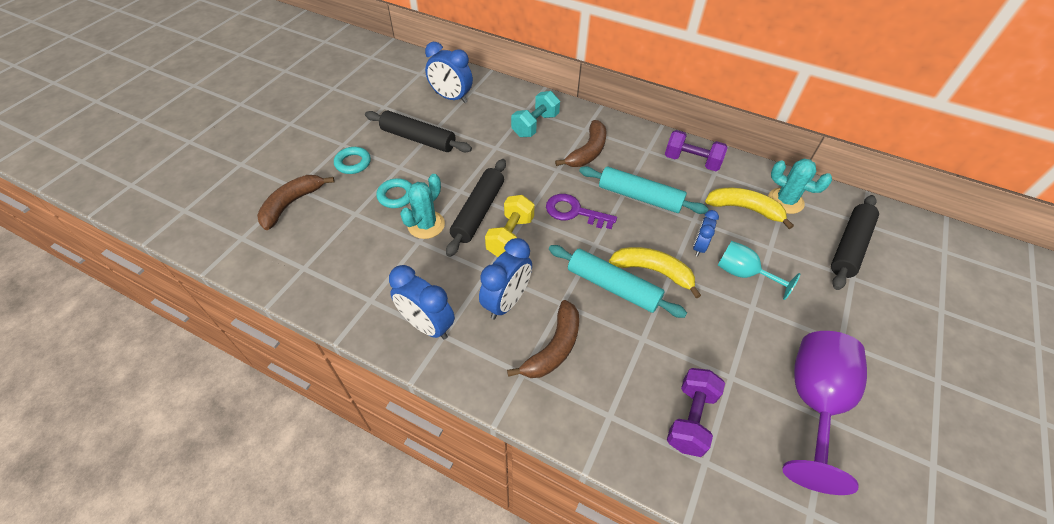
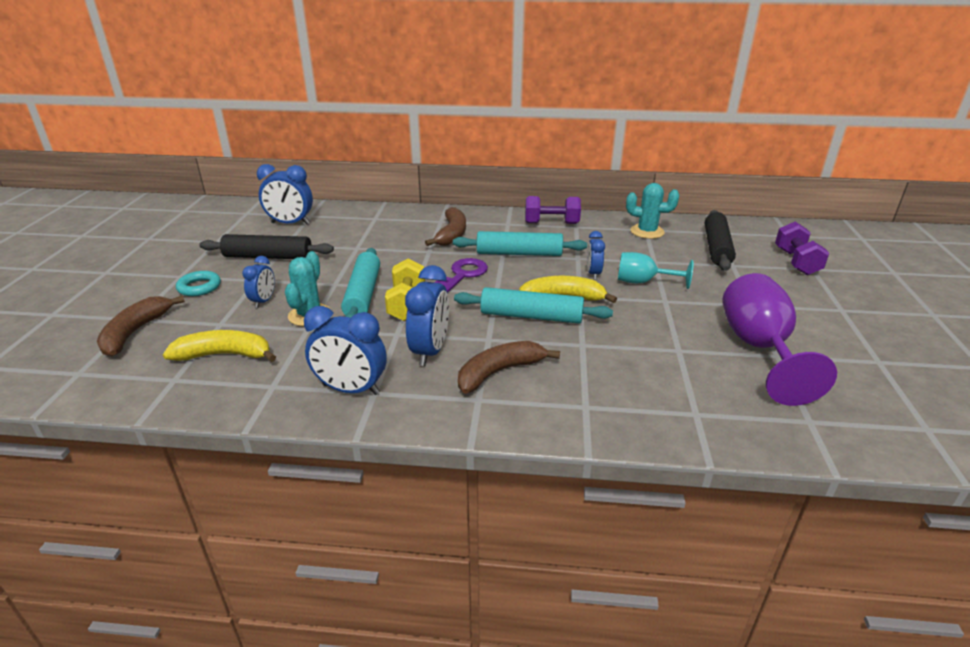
camera: 20 degrees left, 20 degrees down
turquoise ring [376,178,412,208] -> blue clock [242,256,275,308]
black rolling pin [446,159,506,257] -> turquoise rolling pin [341,248,380,318]
brown banana [507,300,579,378] -> brown banana turned 135 degrees counterclockwise [458,341,560,394]
turquoise dumbbell [511,91,560,137] -> none
purple key [546,194,617,229] -> purple key turned 120 degrees clockwise [434,258,488,293]
purple dumbbell [667,368,725,457] -> purple dumbbell moved to [775,222,829,275]
yellow banana [705,188,794,229] -> yellow banana moved to [163,330,276,362]

